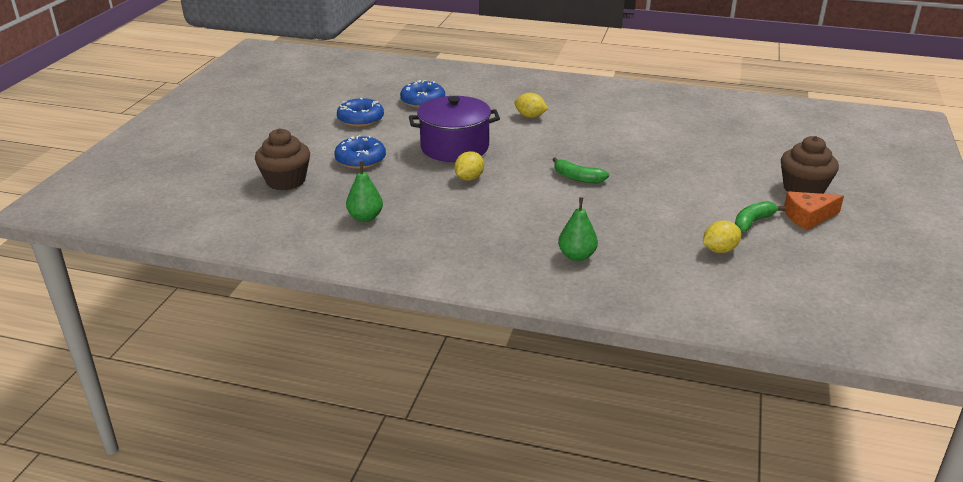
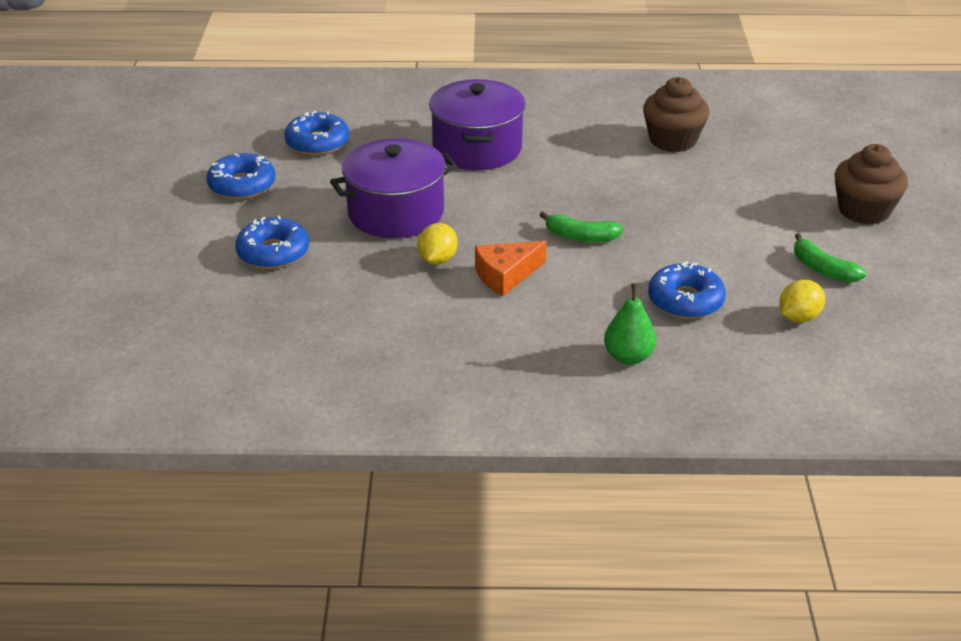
camera: 15 degrees left, 5 degrees up
brown cupcake [255,128,310,191] -> brown cupcake moved to [643,77,709,152]
green pear [346,161,383,222] -> none
yellow lemon [514,93,548,118] -> purple pot [429,79,526,170]
green banana [735,201,786,233] -> green banana turned 75 degrees counterclockwise [794,233,866,283]
orange cheese [784,191,844,230] -> orange cheese moved to [475,241,547,296]
none -> blue donut [648,261,726,319]

